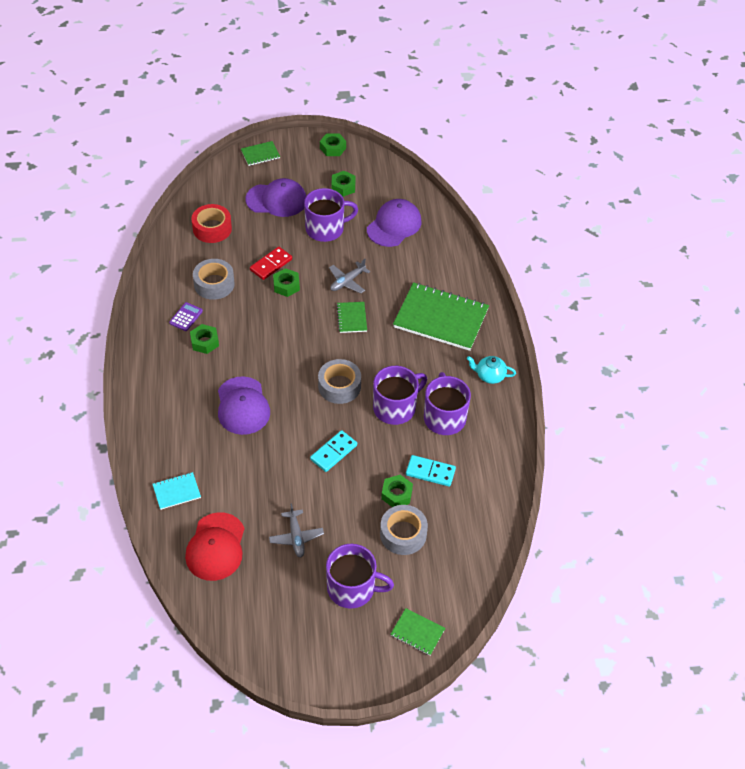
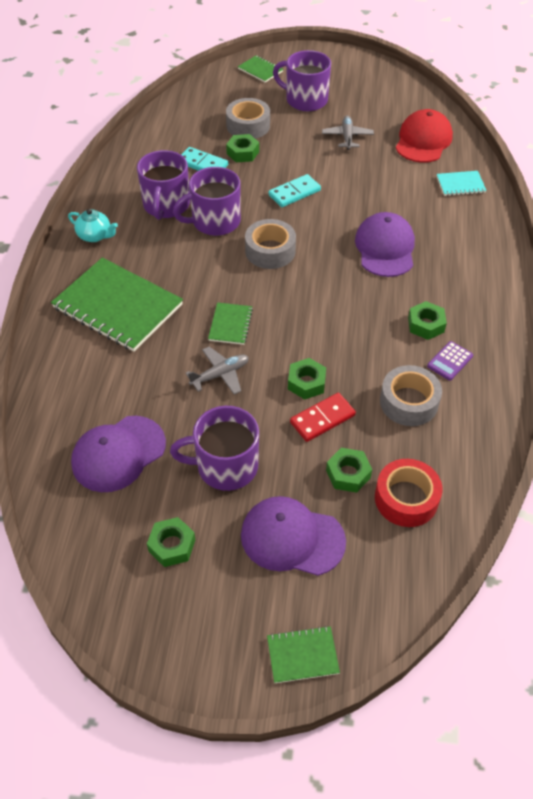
camera: 165 degrees left, 0 degrees up
green nut [320,133,346,156] -> green nut moved to [326,448,372,493]

